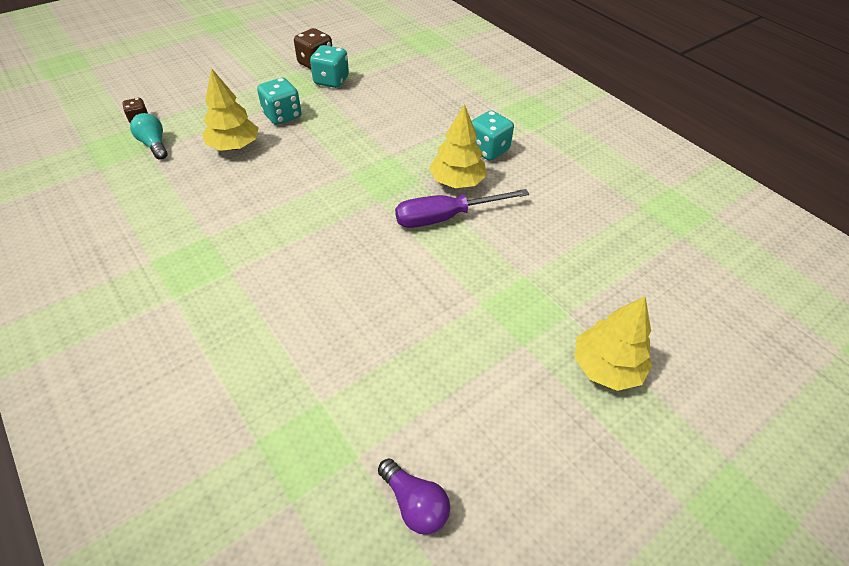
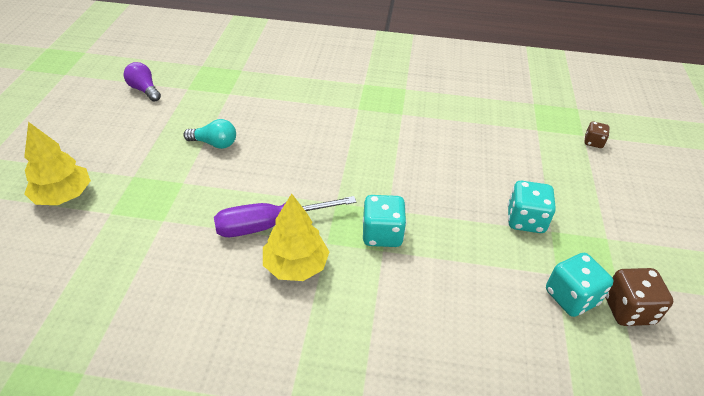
camera: 135 degrees right, 5 degrees down
turquoise light bulb [130,113,167,160] -> turquoise light bulb moved to [184,119,236,149]
yellow tree [203,68,259,151] -> none
purple light bulb [378,458,450,535] -> purple light bulb turned 45 degrees clockwise [124,62,161,102]
purple screwdriver [395,189,529,228] -> purple screwdriver turned 135 degrees counterclockwise [214,196,356,237]
turquoise dice [472,110,514,161] -> turquoise dice moved to [363,195,407,247]

